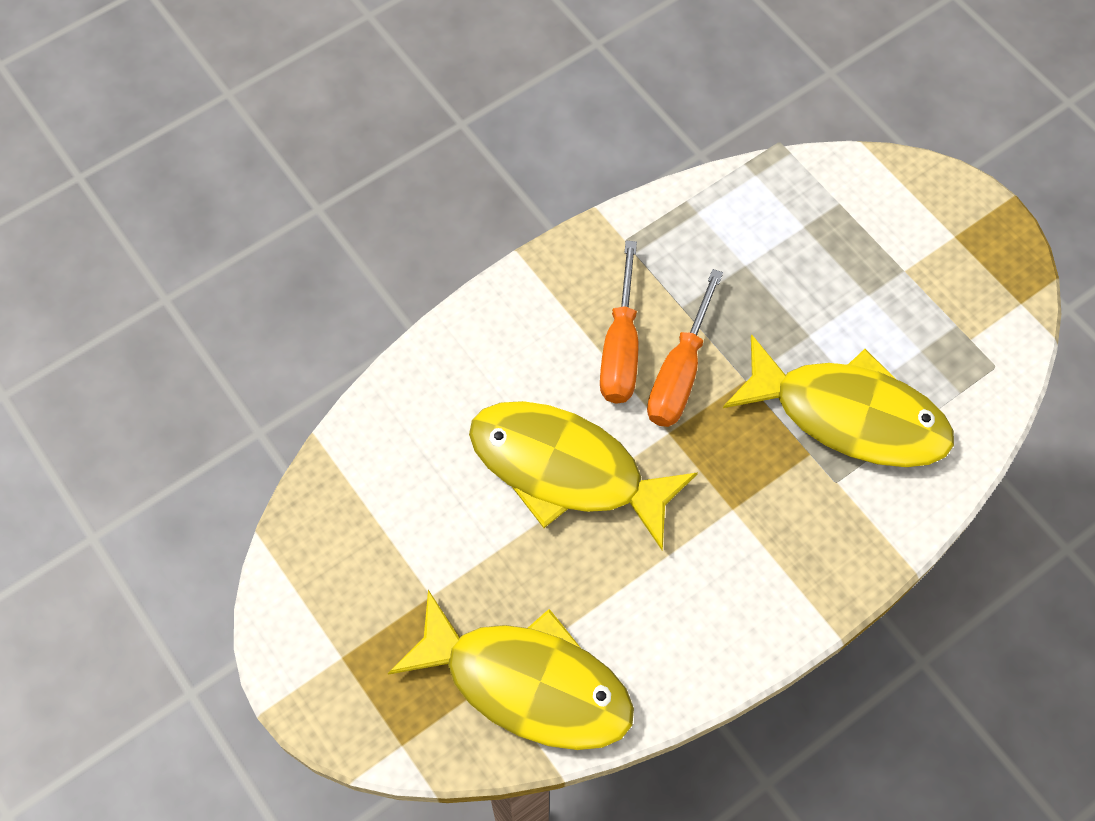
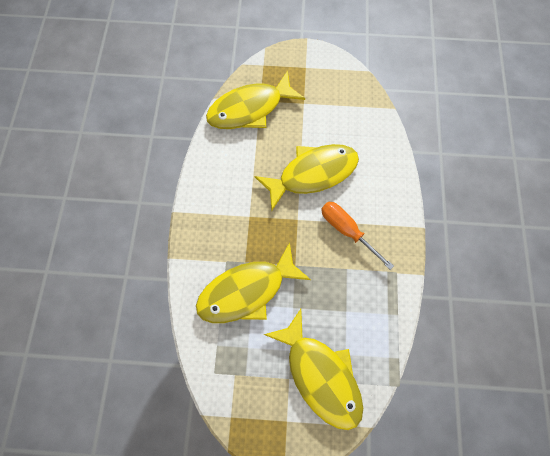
camera: 130 degrees right, 5 degrees up
orange screwdriver [647,269,723,427] -> none
none -> yellow fish [264,309,363,430]

